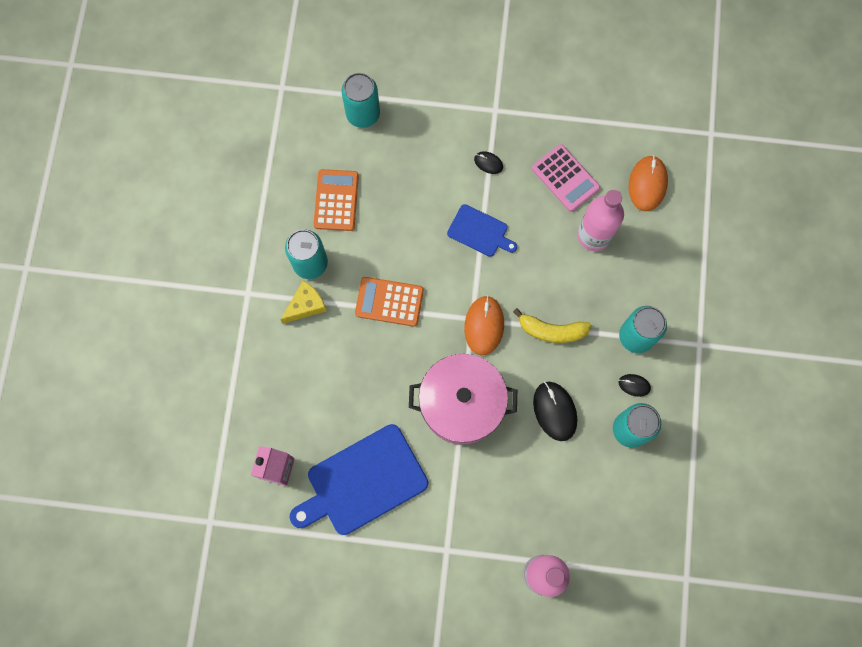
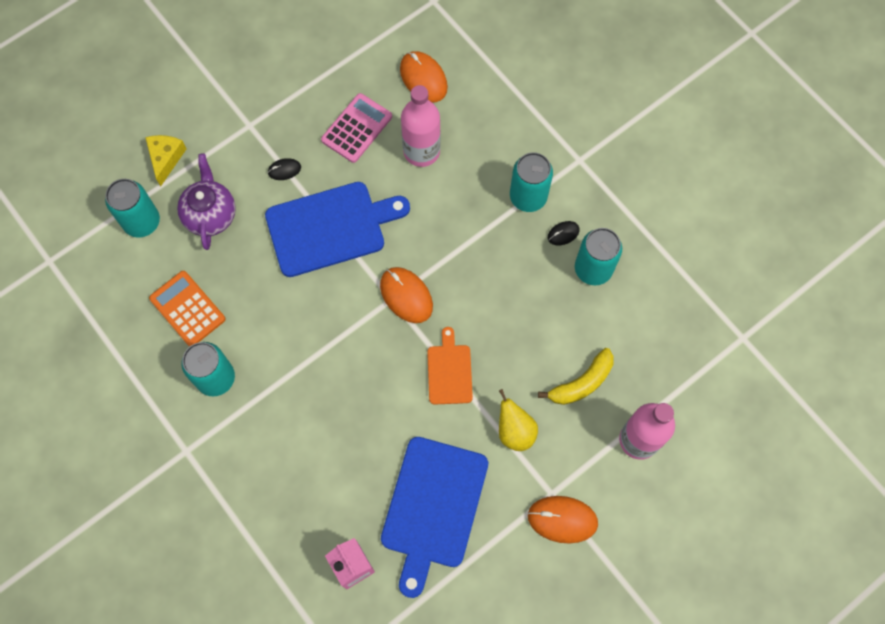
camera: 45 degrees left, 5 degrees down
yellow cheese [281,280,327,324] -> yellow cheese moved to [145,135,187,186]
orange calculator [355,277,424,327] -> none
pink pot [409,354,517,445] -> orange cutting board [427,327,473,404]
blue cutting board [447,204,517,257] -> blue cutting board [265,182,410,277], size x1.87
yellow banana [513,308,592,343] -> yellow banana moved to [538,348,614,405]
pink calculator [532,144,600,212] -> pink calculator turned 60 degrees counterclockwise [321,93,392,163]
black mouse [533,381,577,441] -> none
none -> purple teapot [177,153,236,250]
none -> yellow pear [499,389,538,451]
none -> orange mouse [528,496,598,544]

